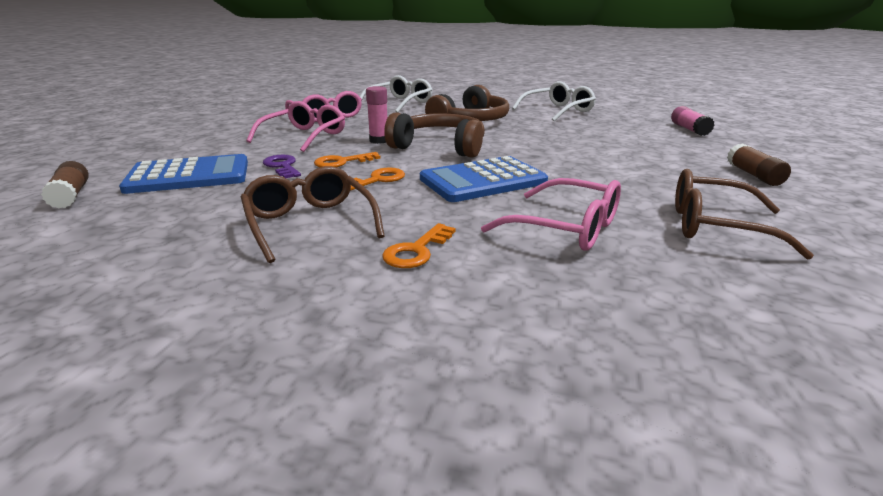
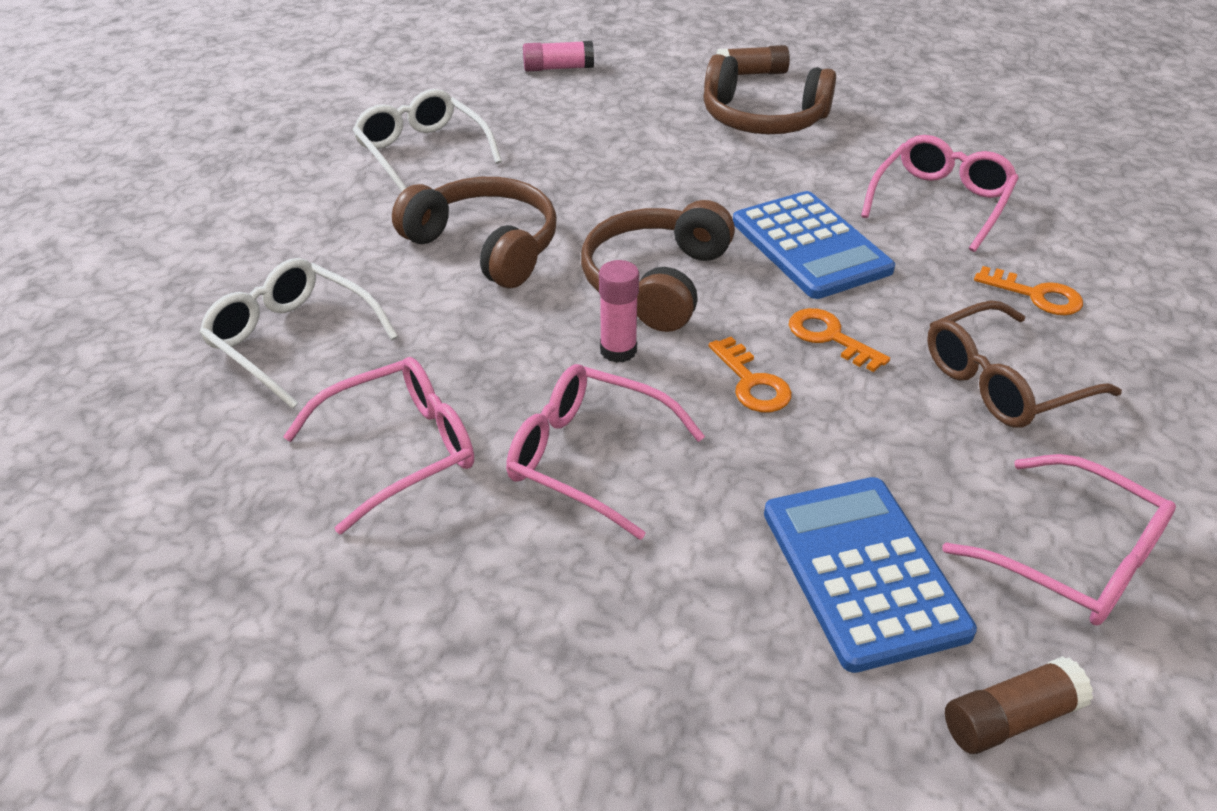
camera: 90 degrees left, 15 degrees up
purple key [263,155,301,178] -> none
brown glasses [675,169,814,260] -> none
none -> brown headphones [703,54,836,134]
none -> pink glasses [942,454,1176,626]

